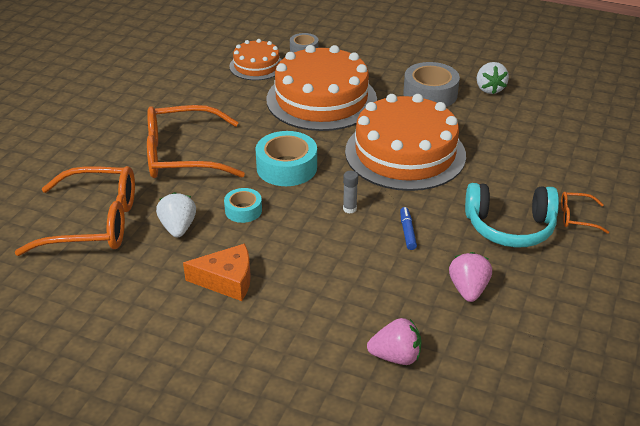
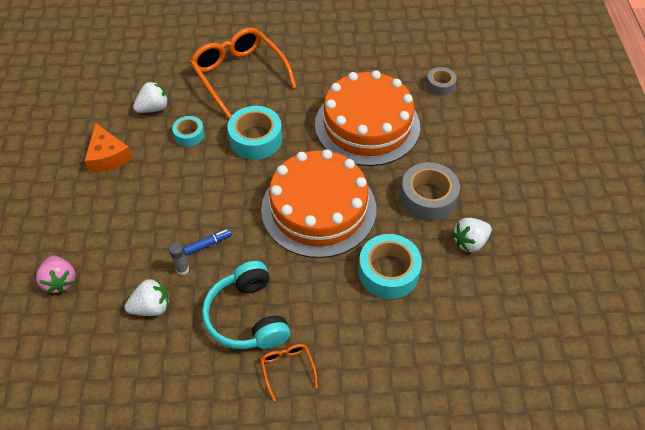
camera: 65 degrees right, 15 degrees up
orange glasses [15,166,135,256] -> none
orange cake [229,39,282,80] -> none
grey glue stick [343,171,358,213] -> grey glue stick moved to [169,242,189,275]
pink strawberry [449,252,492,302] -> white strawberry [124,279,169,316]
none -> turquoise tape [359,234,422,299]

